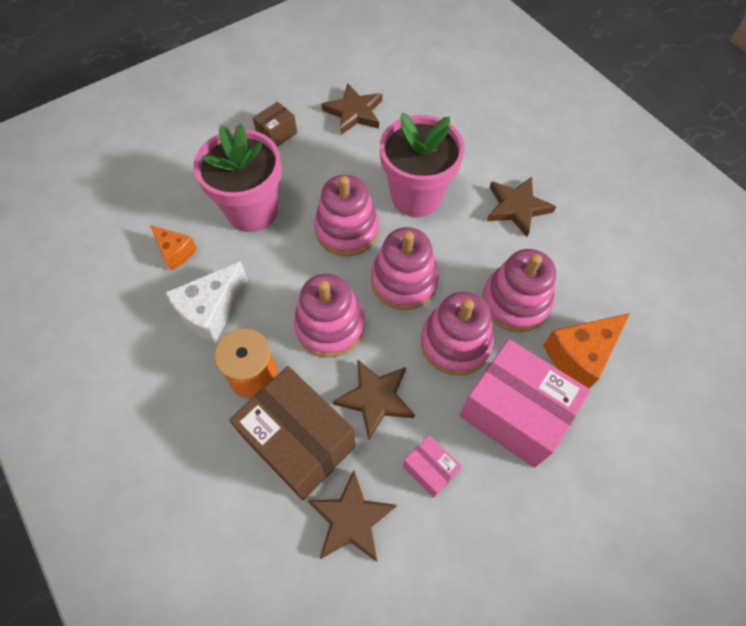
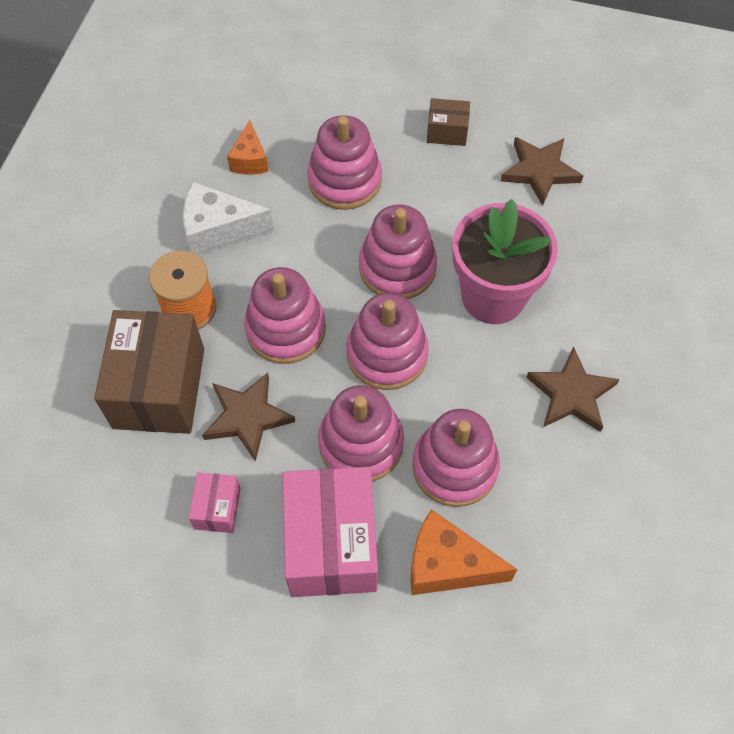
camera: 50 degrees right, 0 degrees up
pink flower pot [193,124,282,232] -> pink stacking toy [307,115,382,210]
brown star [307,470,397,562] -> none

